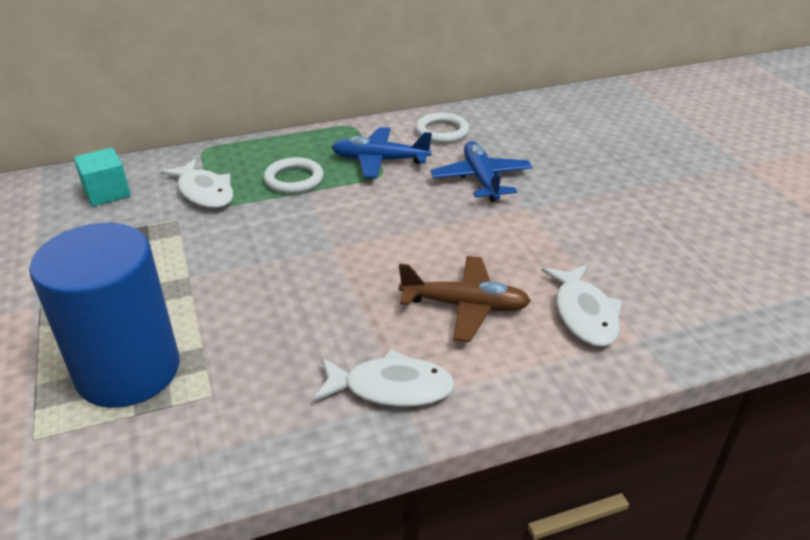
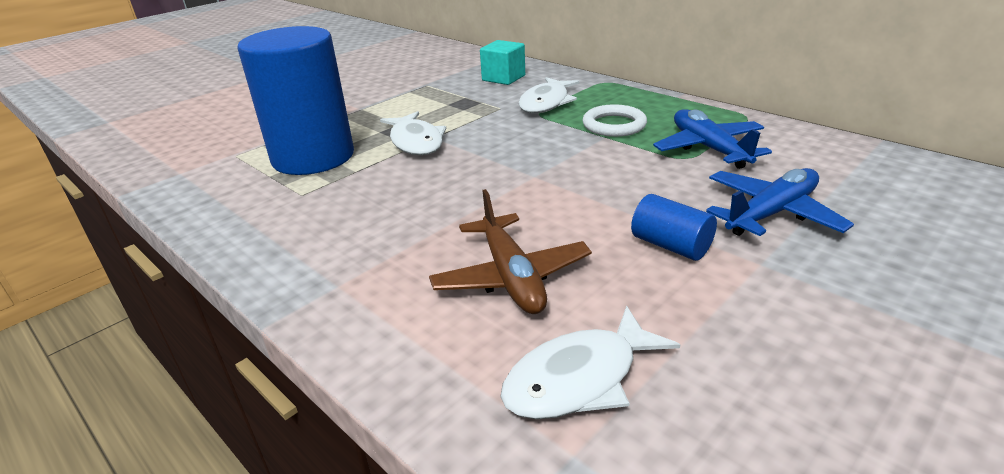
camera: 65 degrees right, 5 degrees down
white fish [313,349,455,407] -> white fish moved to [380,111,446,155]
white ring [415,113,469,143] -> none
none -> blue cylinder [631,194,717,261]

